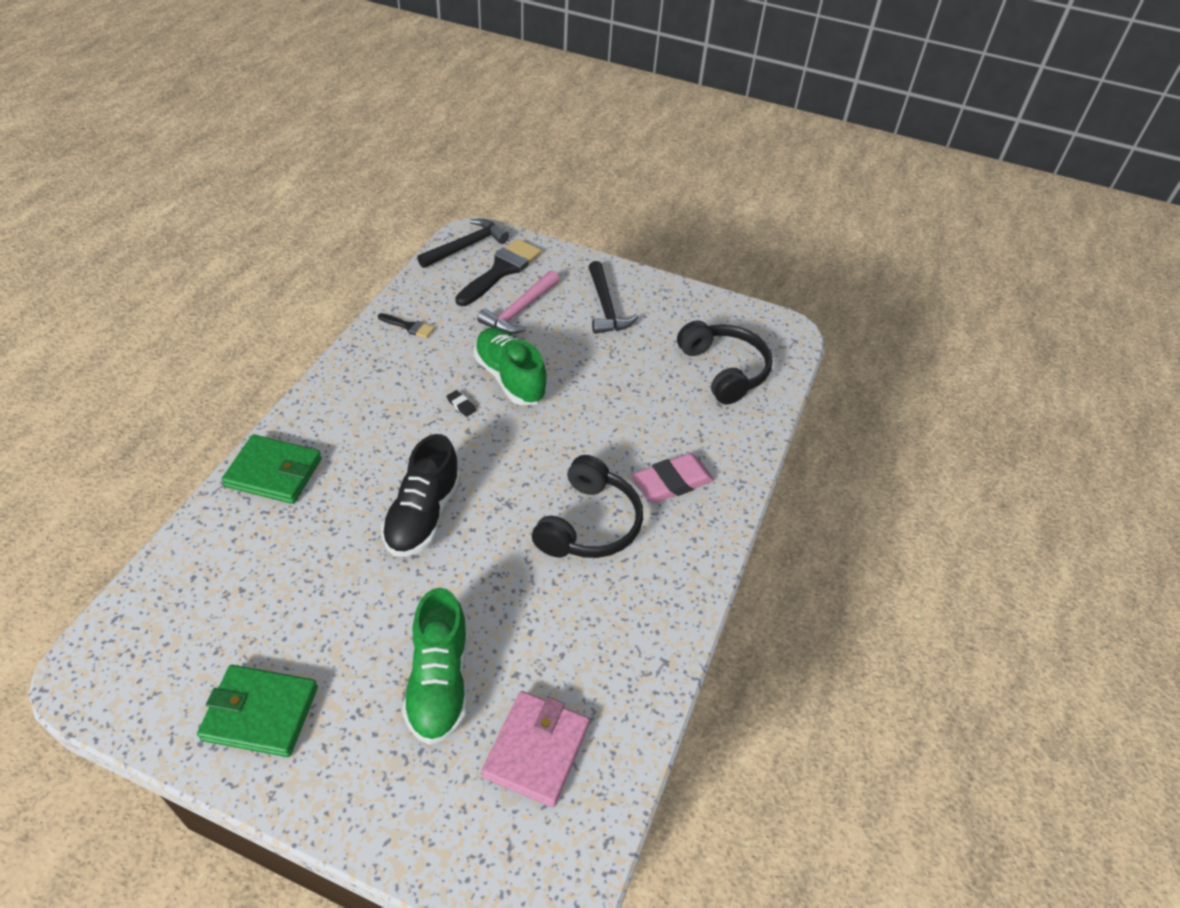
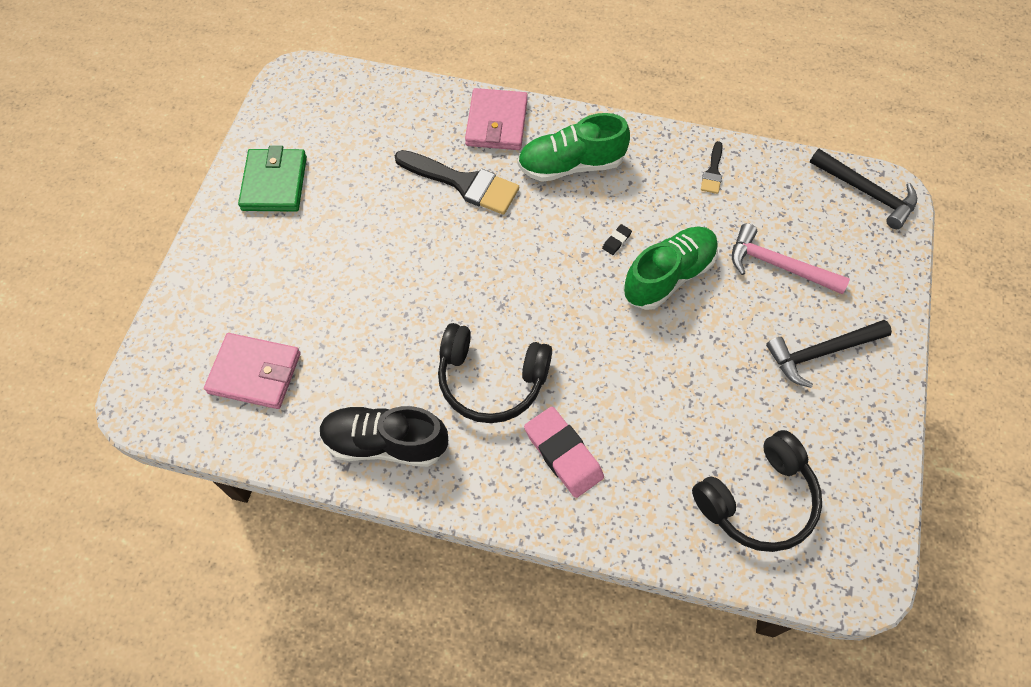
camera: 85 degrees right, 15 degrees up
green wallet [222,434,322,504] -> pink wallet [465,88,528,150]
black shoe [381,434,461,557] -> black shoe moved to [319,406,448,467]
green shoe [402,588,468,745] -> green shoe moved to [518,113,630,182]
black brush [455,239,542,306] -> black brush moved to [395,150,519,215]

